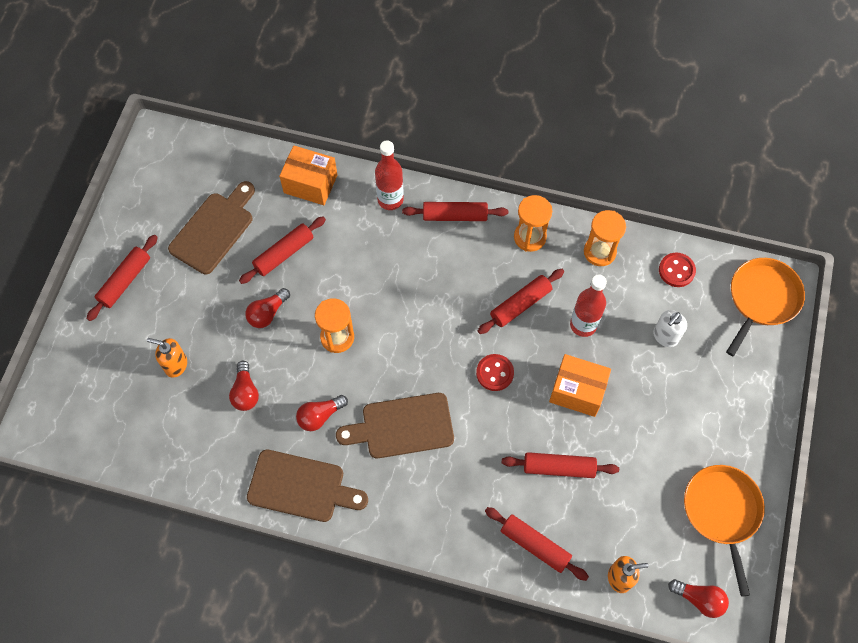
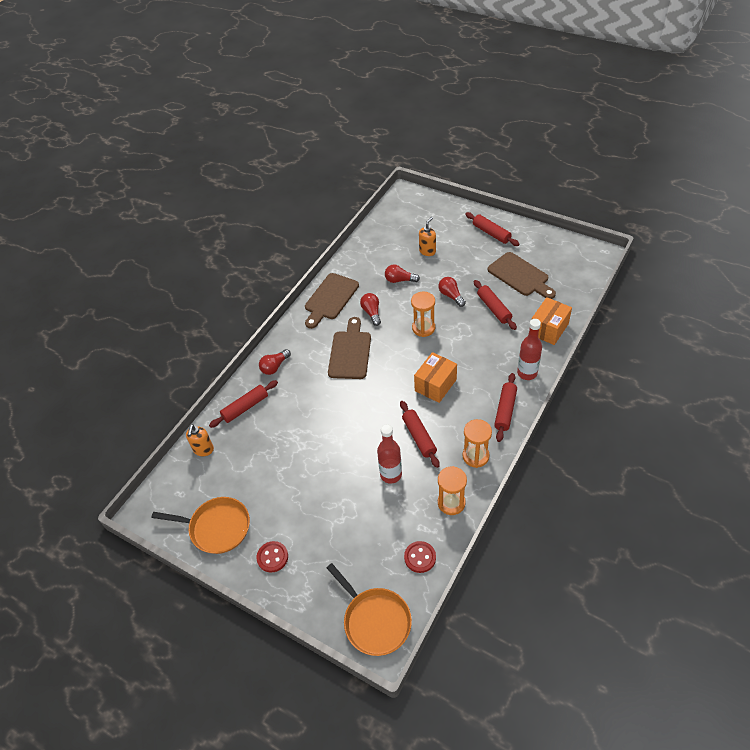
camera: 110 degrees right, 15 degrees down
red button [476,354,514,391] -> red button moved to [257,541,288,573]
red rolling pin [502,452,619,478] -> none
orange box [549,354,611,417] -> orange box moved to [414,352,457,403]
white soap dispenser [653,310,687,347] -> none
red light bulb [668,579,729,618] -> red light bulb moved to [259,349,291,375]

